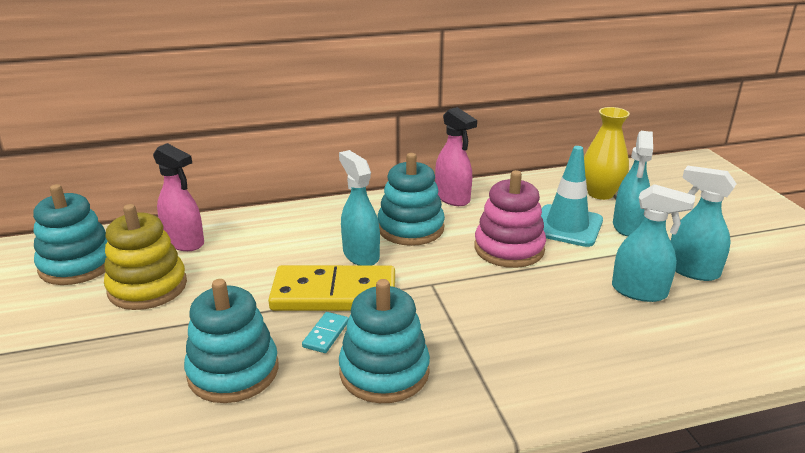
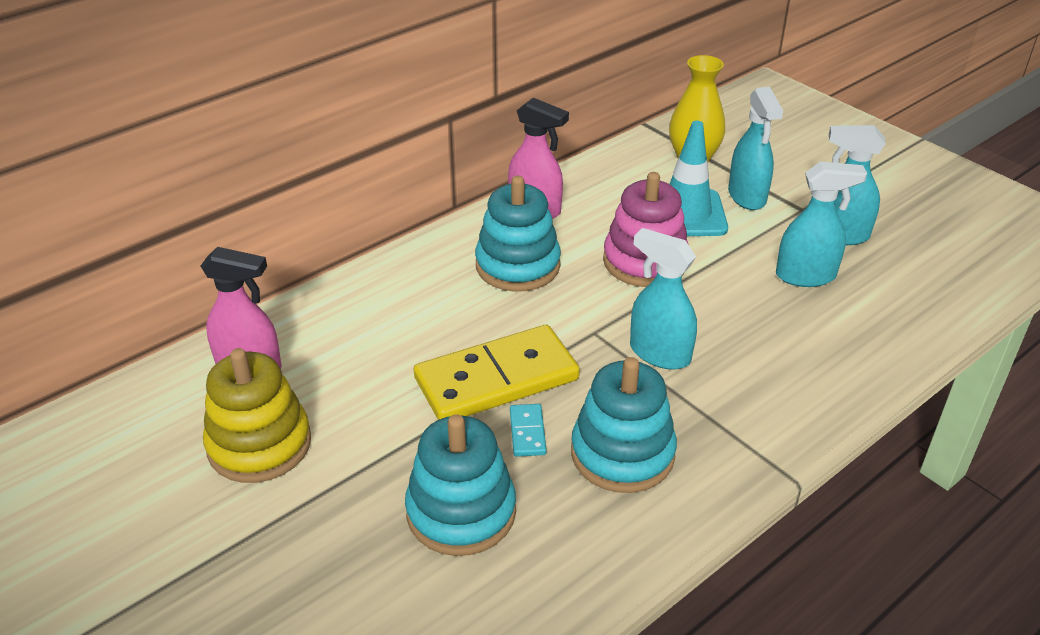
camera: 25 degrees left, 10 degrees up
turquoise stacking toy [33,184,107,285] -> none
turquoise spray bottle [339,150,380,265] -> turquoise spray bottle moved to [630,228,697,370]

